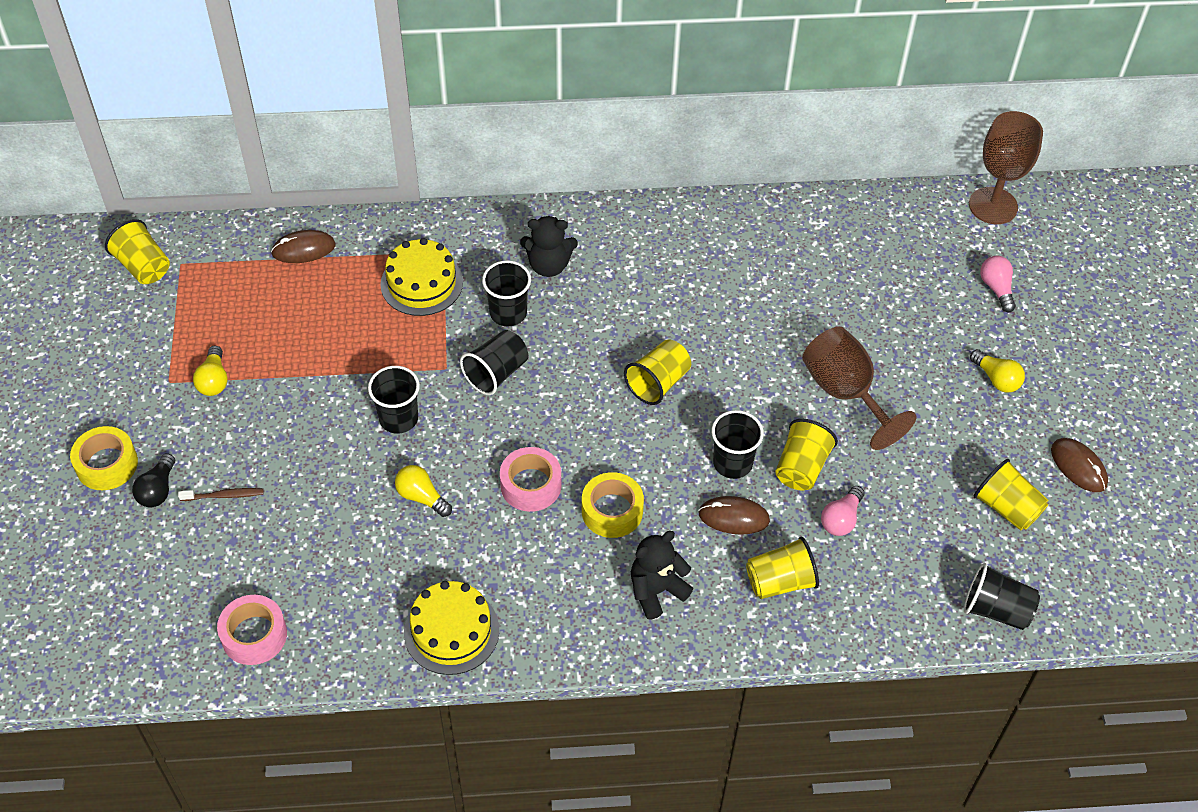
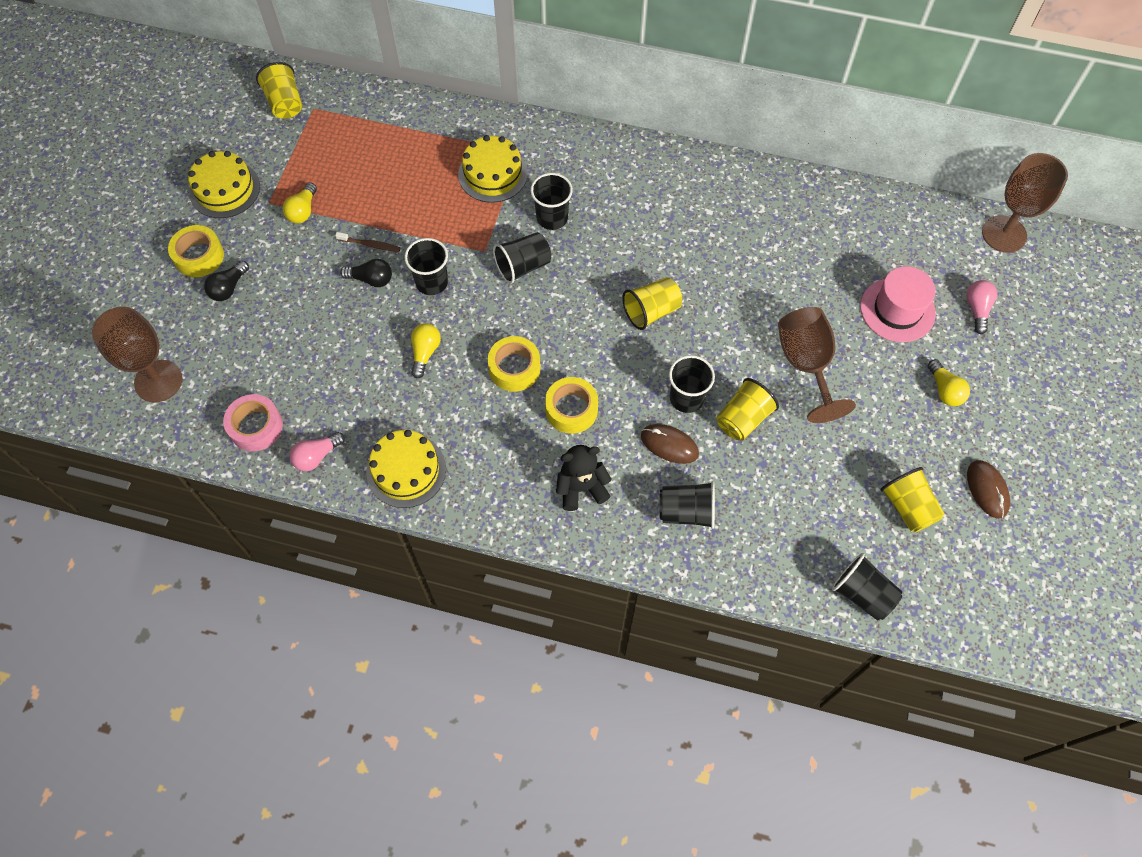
camera: 20 degrees right, 10 degrees up
brown toothbrush [178,488,264,501] -> brown toothbrush moved to [335,232,400,252]
brown mouse [271,230,336,263] -> none
yellow light bulb [395,465,452,517] -> yellow light bulb turned 45 degrees clockwise [411,323,441,379]
pink tape [500,447,561,512] -> yellow tape [488,336,541,392]
black teddy bear [520,216,578,277] -> none
yellow cup [746,537,819,599] -> black cup [660,481,715,529]
pink light bulb [821,486,865,536] -> pink light bulb moved to [290,432,345,471]
none -> brown goblet [92,307,182,402]
none -> yellow cake [188,151,260,218]
none -> black light bulb [340,259,392,287]
none -> pink hat [860,266,936,342]

